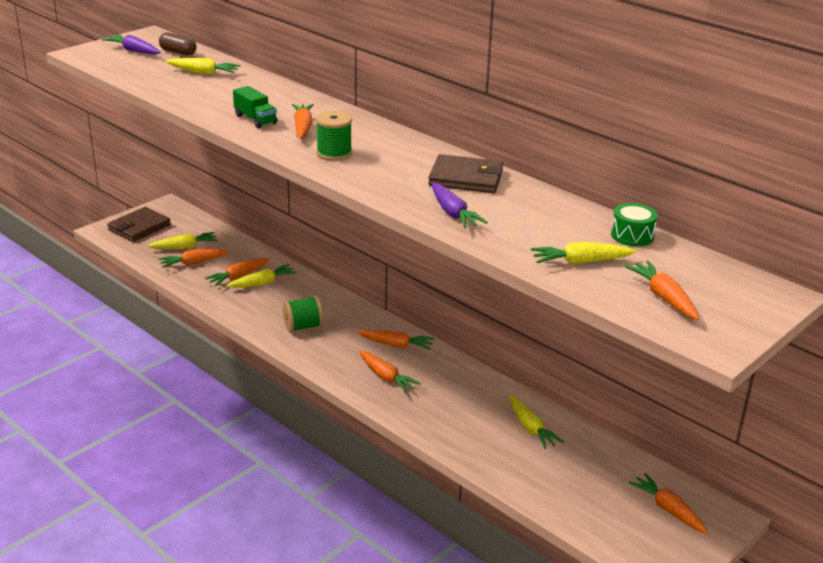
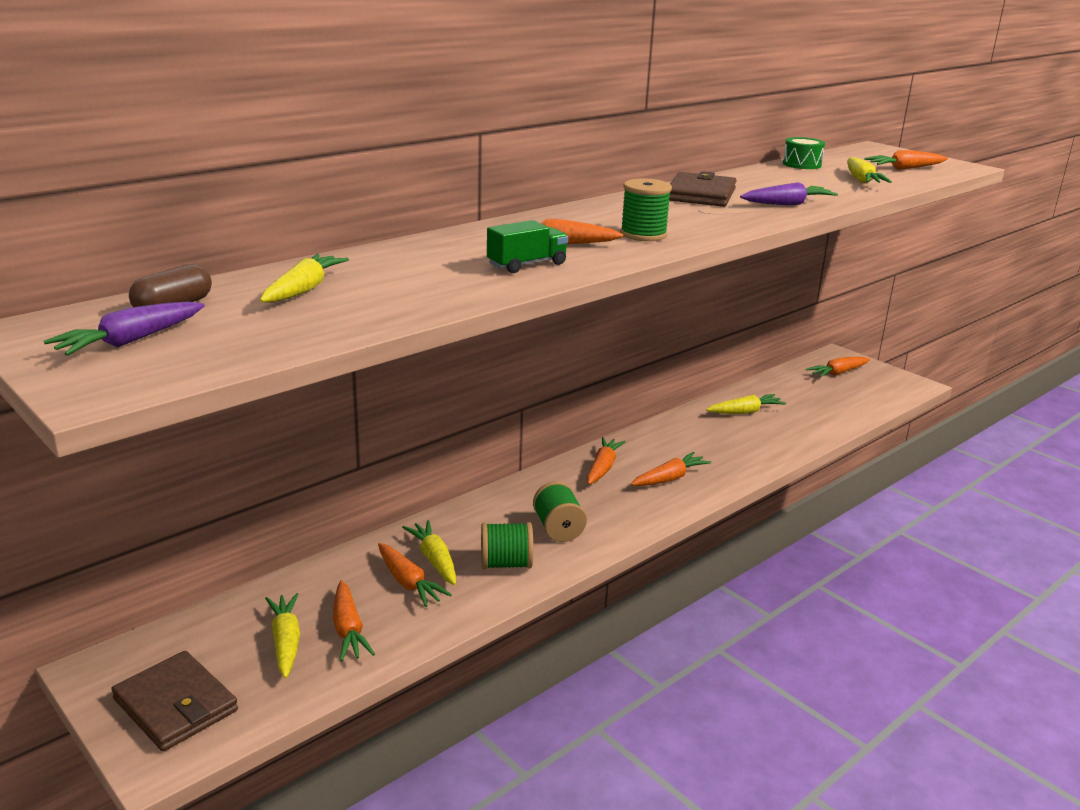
camera: 85 degrees left, 5 degrees down
none -> green spool [481,522,533,569]

